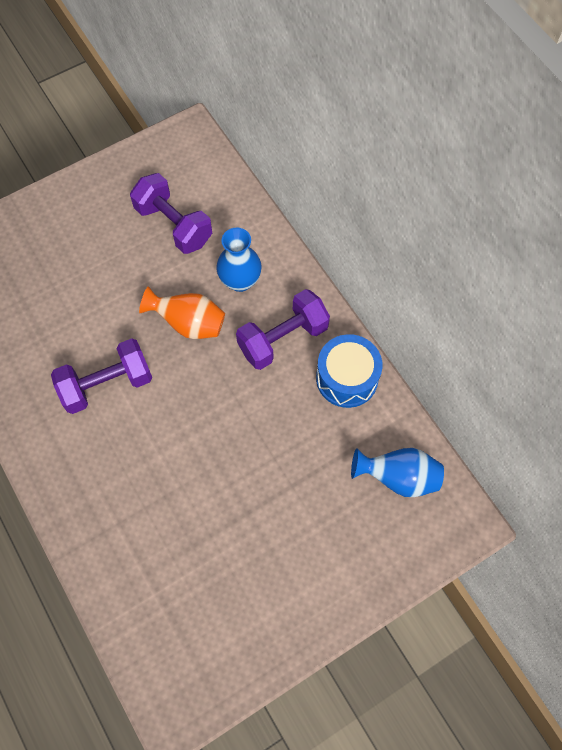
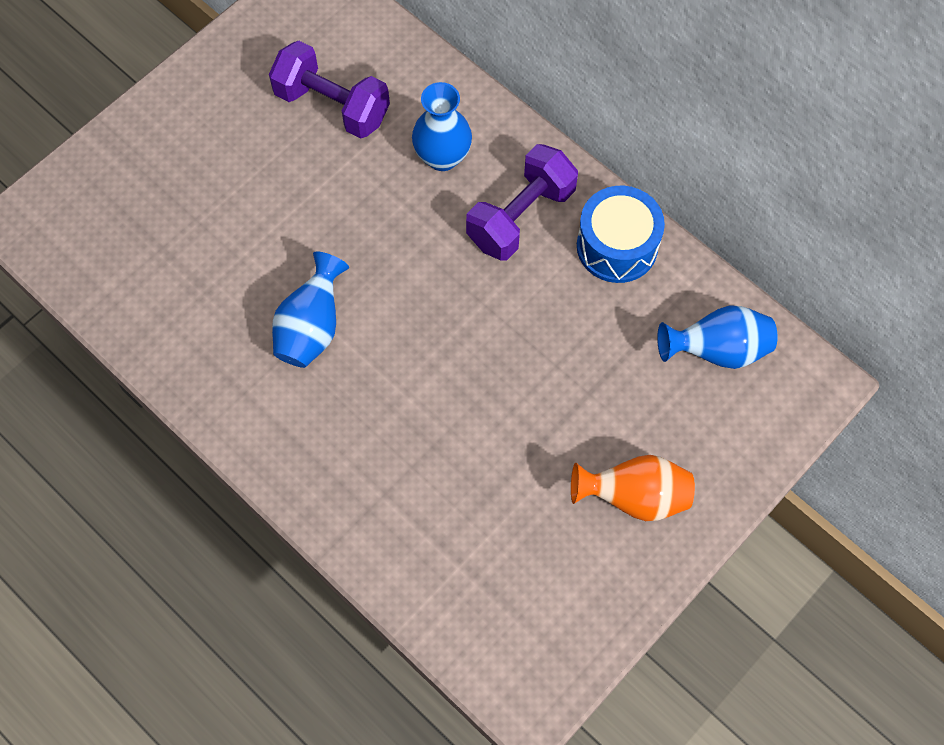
camera: 15 degrees left, 0 degrees up
purple dumbbell [51,338,152,414] -> blue vase [272,251,349,368]
orange vase [139,286,225,339] -> orange vase moved to [571,455,695,521]

